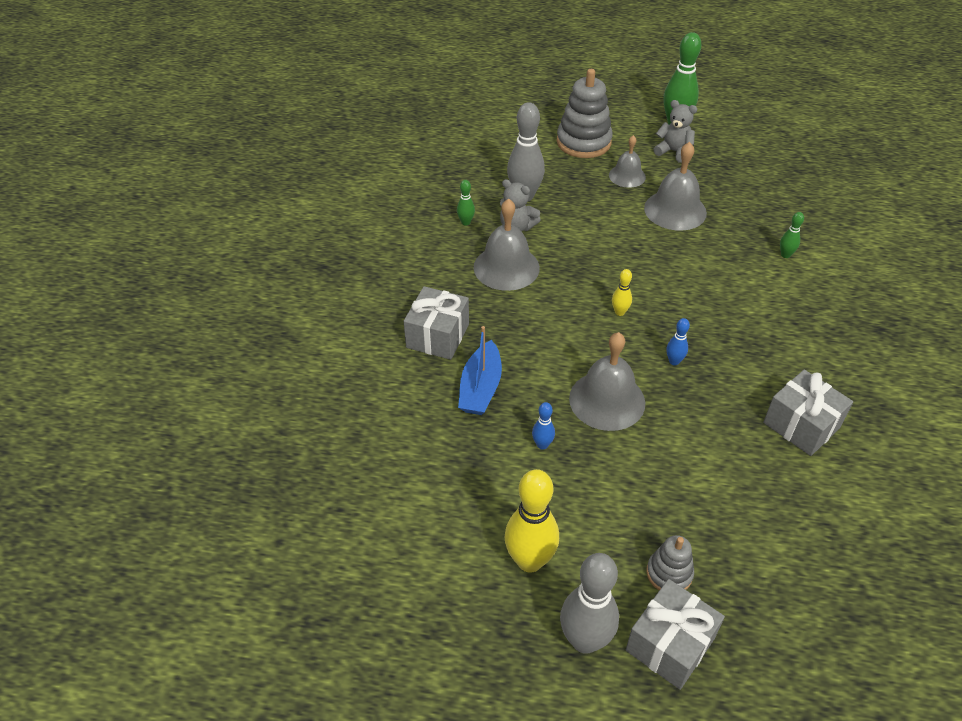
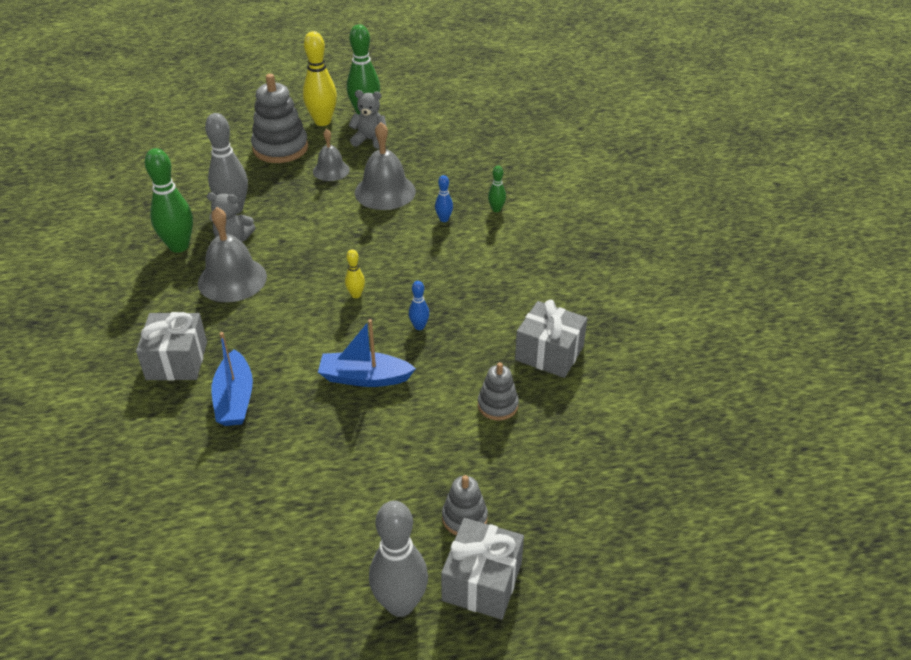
camera: 20 degrees left, 5 degrees down
green bowling pin [457,180,475,225] -> green bowling pin [145,148,193,253], size x2.10
yellow bowling pin [504,469,559,573] -> yellow bowling pin moved to [303,31,337,126]
blue bowling pin [532,402,555,450] -> blue bowling pin moved to [435,175,453,222]
grey bell [569,332,645,431] -> blue boat [318,319,416,387]
none -> grey stacking toy [478,362,519,420]

